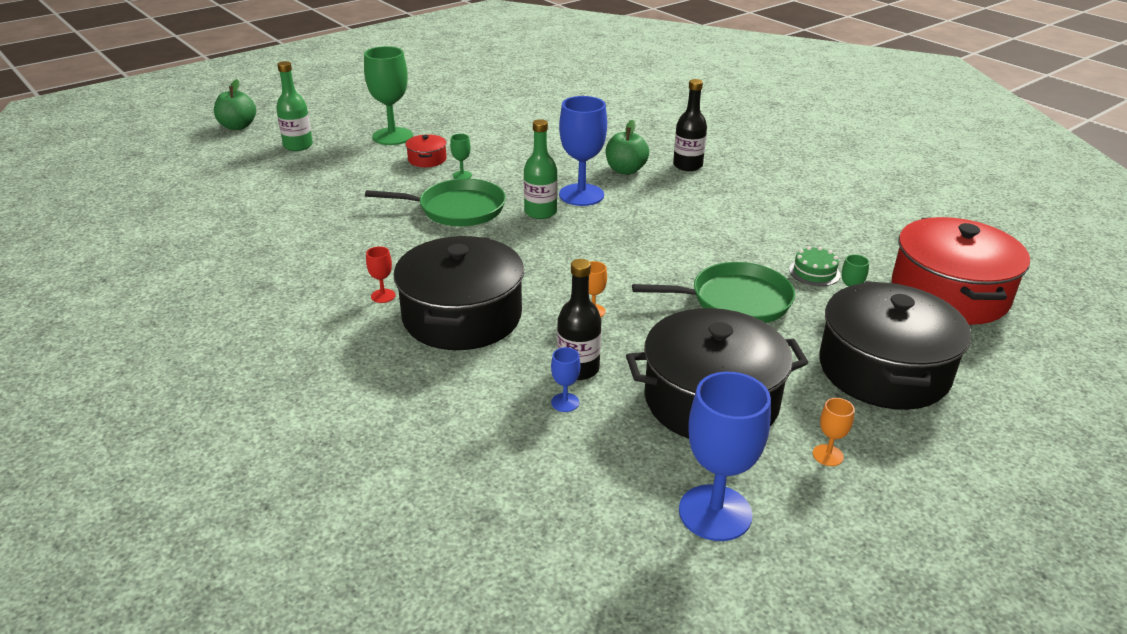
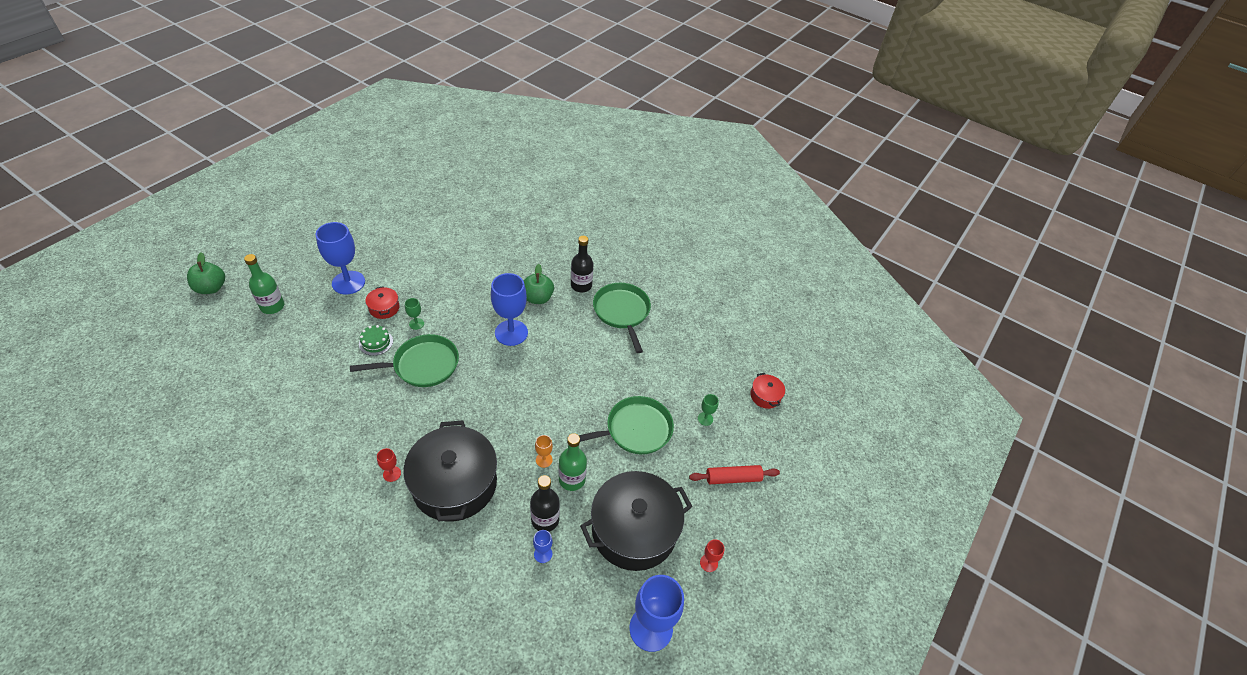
camera: 20 degrees left, 15 degrees up
green goblet [364,46,413,145] -> blue goblet [316,222,365,295]
green bottle [524,119,558,219] -> green bottle moved to [559,433,587,491]
green cake [789,246,841,286] -> green cake moved to [359,325,393,356]
orange goblet [813,398,855,466] -> red goblet [700,539,725,572]
black pot [819,281,971,410] -> red rolling pin [689,465,780,484]
red pot [892,217,1030,325] -> red pot [750,373,785,409], size x0.43
none -> green pan [593,283,651,353]

